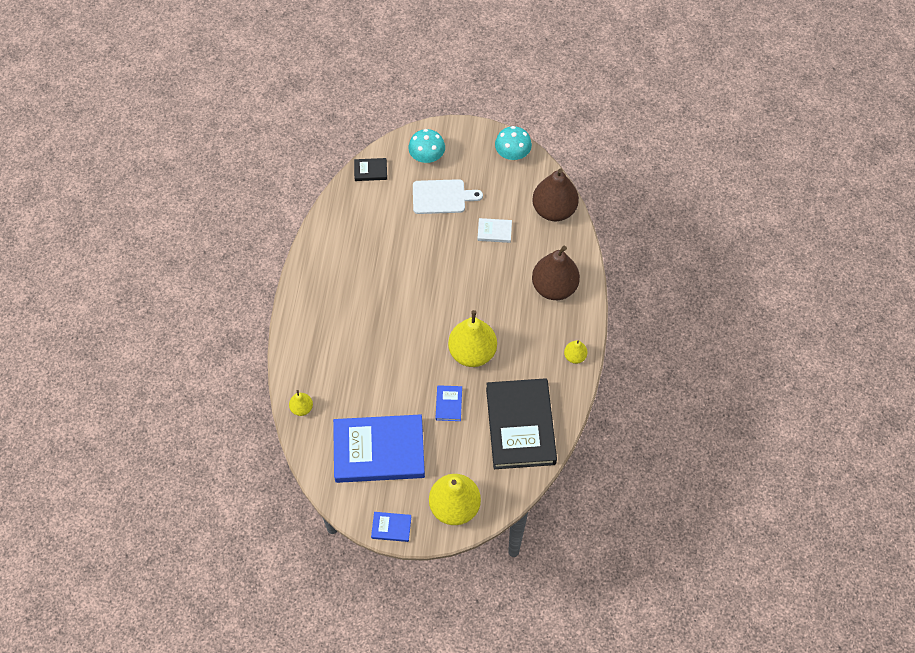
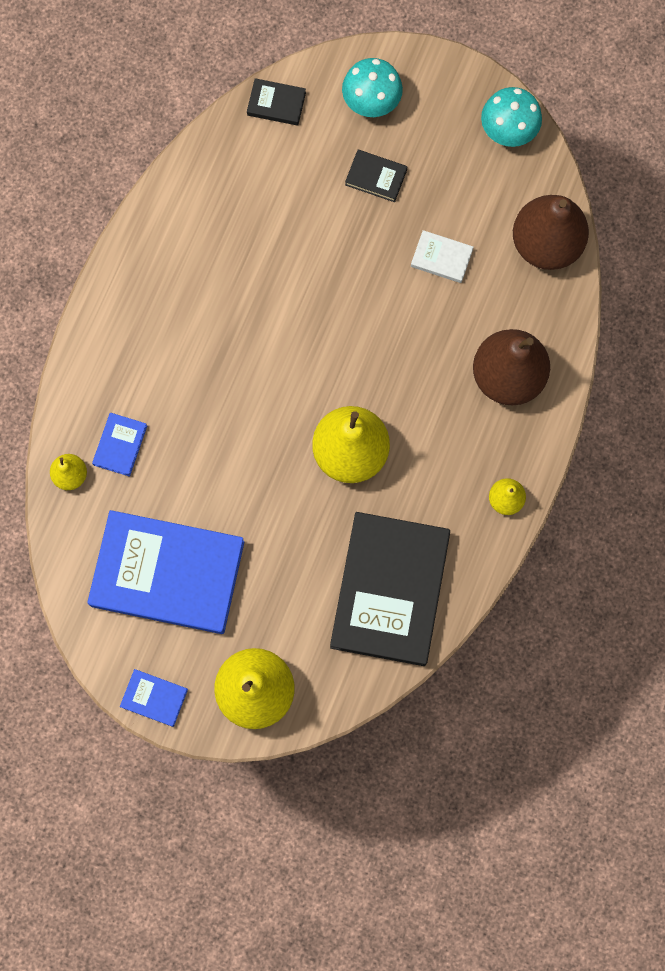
camera: 15 degrees right, 15 degrees up
white cutting board [413,179,483,214] -> black book [345,149,407,202]
blue book [436,385,462,421] -> blue book moved to [92,413,147,477]

